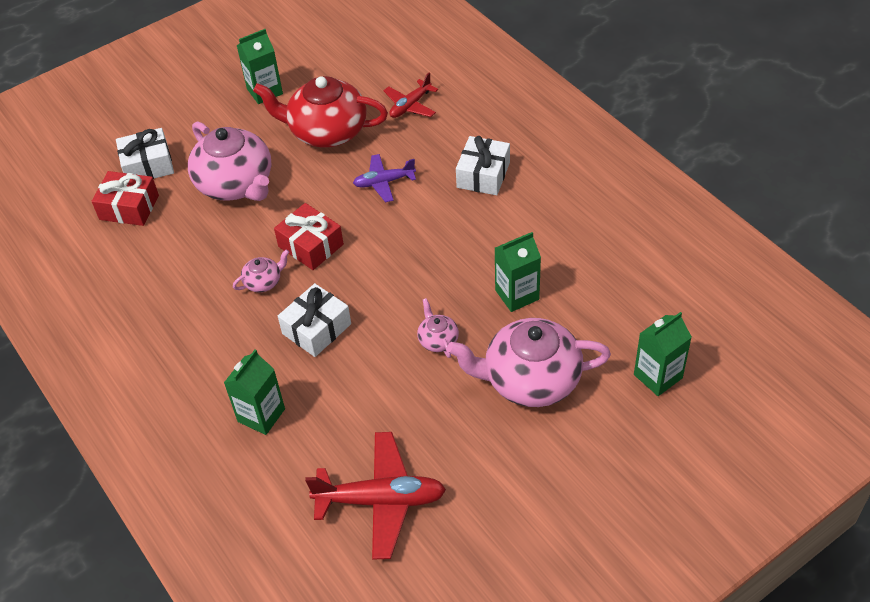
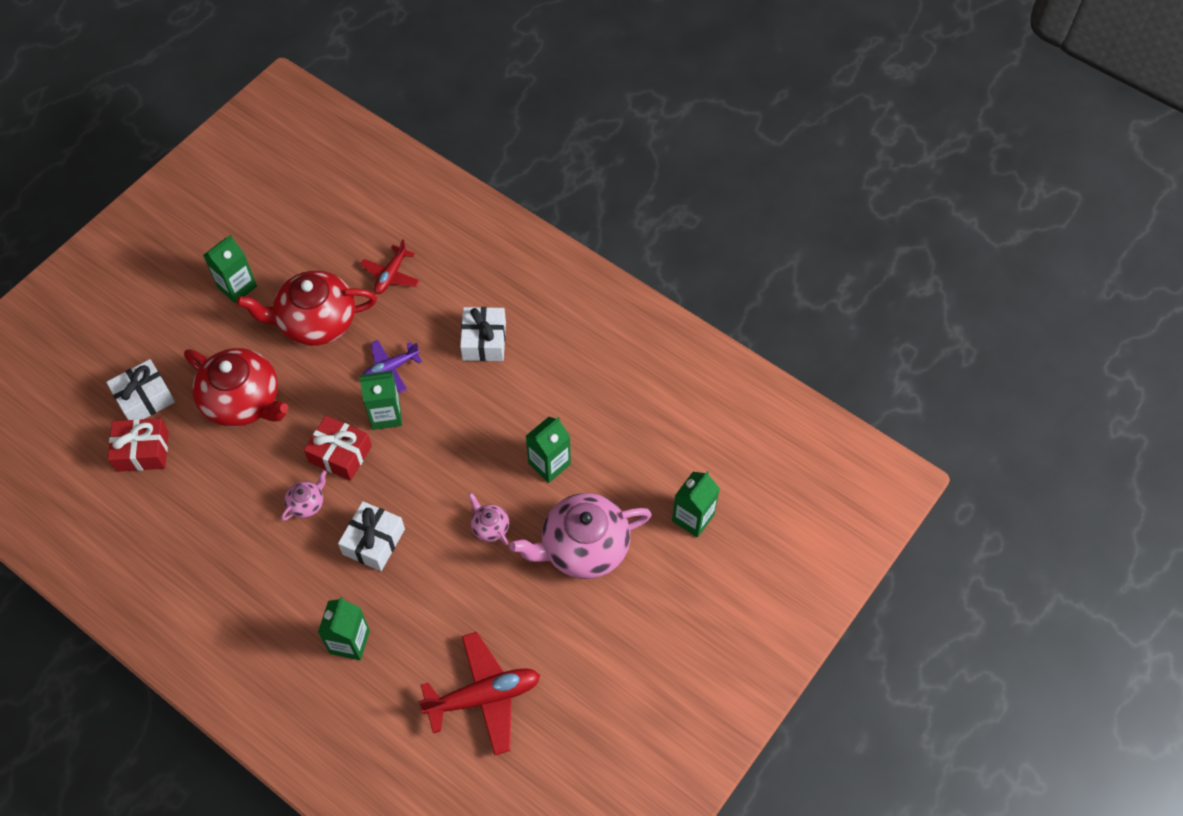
camera: 20 degrees left, 10 degrees up
pink teapot [188,121,272,201] -> red teapot [184,348,288,427]
none -> green carton [359,371,402,430]

